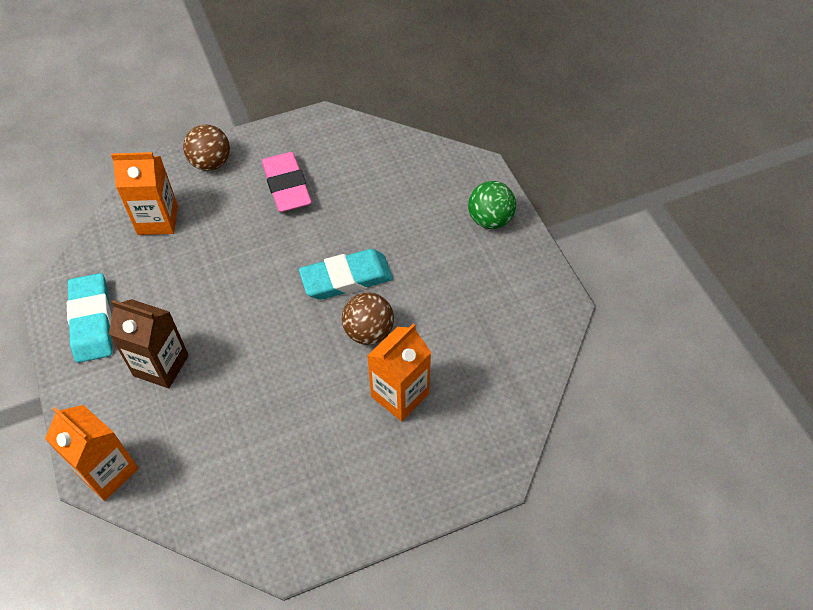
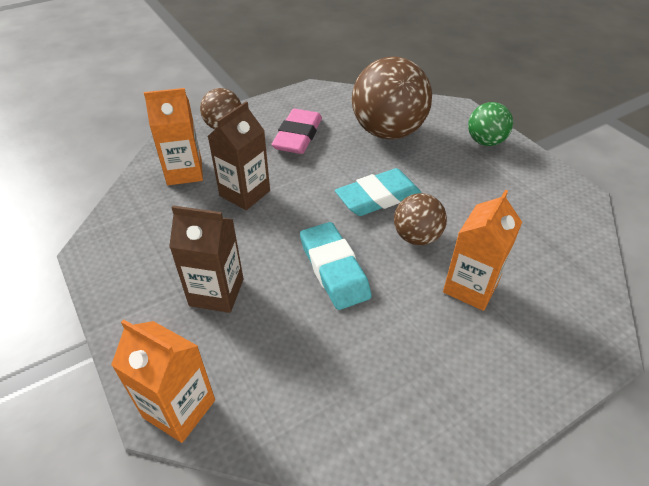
camera: 10 degrees left, 10 degrees down
turquoise eraser [67,273,112,363] -> turquoise eraser moved to [300,222,372,310]
pink eraser [262,152,312,212] -> pink eraser turned 45 degrees clockwise [271,109,322,154]
none -> brown carton [208,101,270,210]
none -> brown ball [352,57,432,139]

